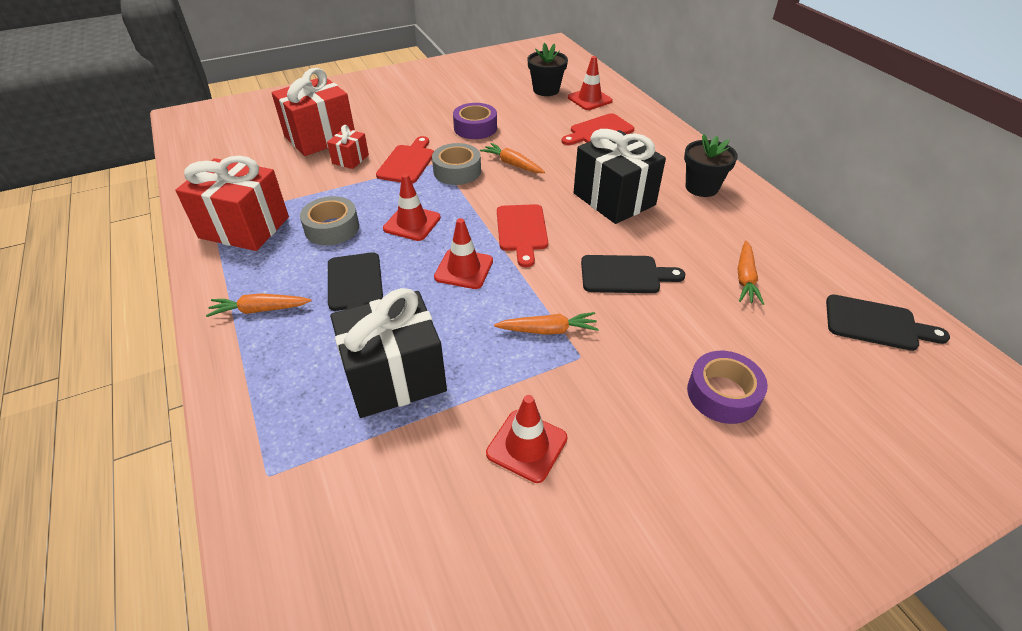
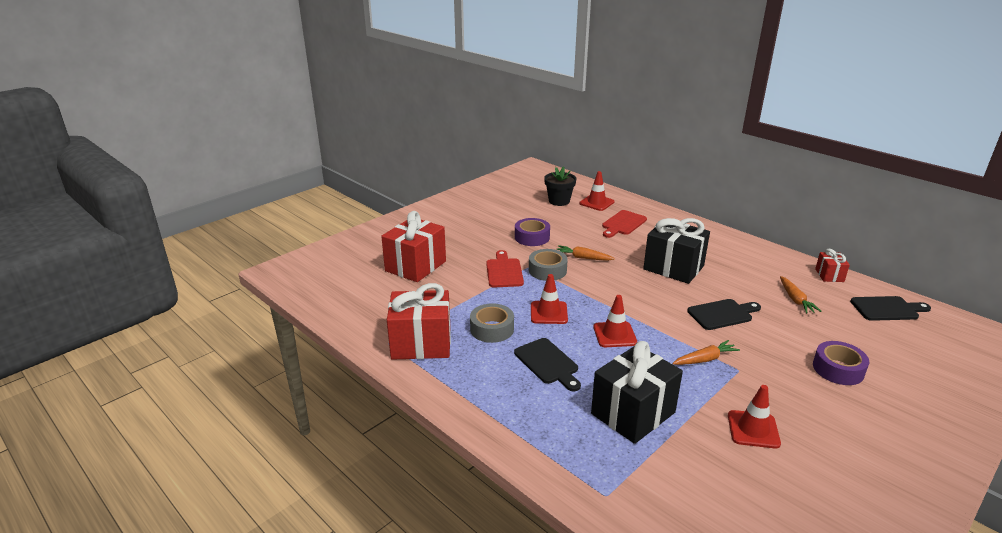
camera: 20 degrees left, 15 degrees down
orange carrot [206,293,312,317] -> none
red gift [327,125,369,169] -> red gift moved to [815,249,850,282]
red cutting board [497,204,548,267] -> none
black flower pot [684,134,738,197] -> none

